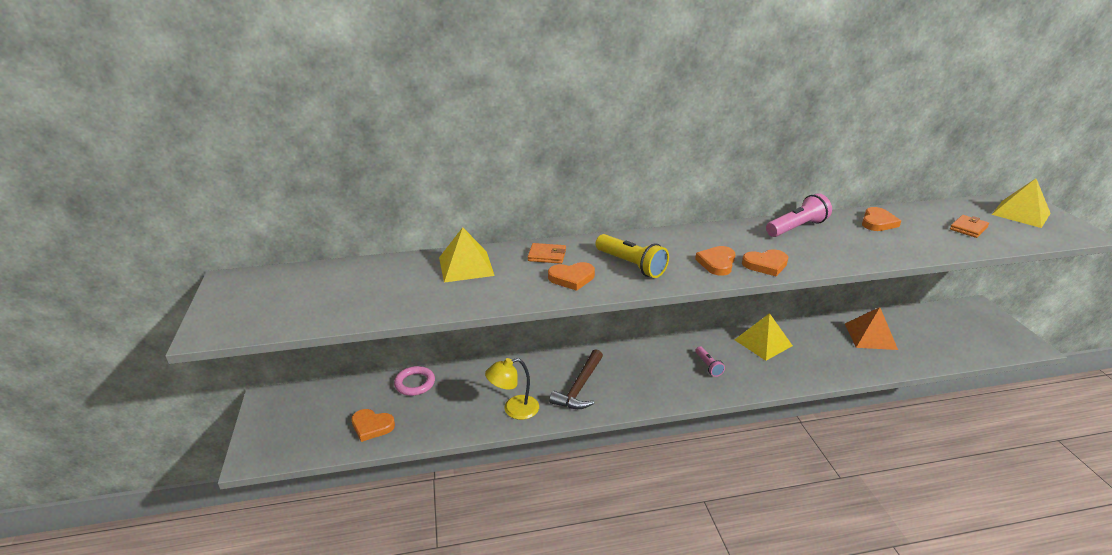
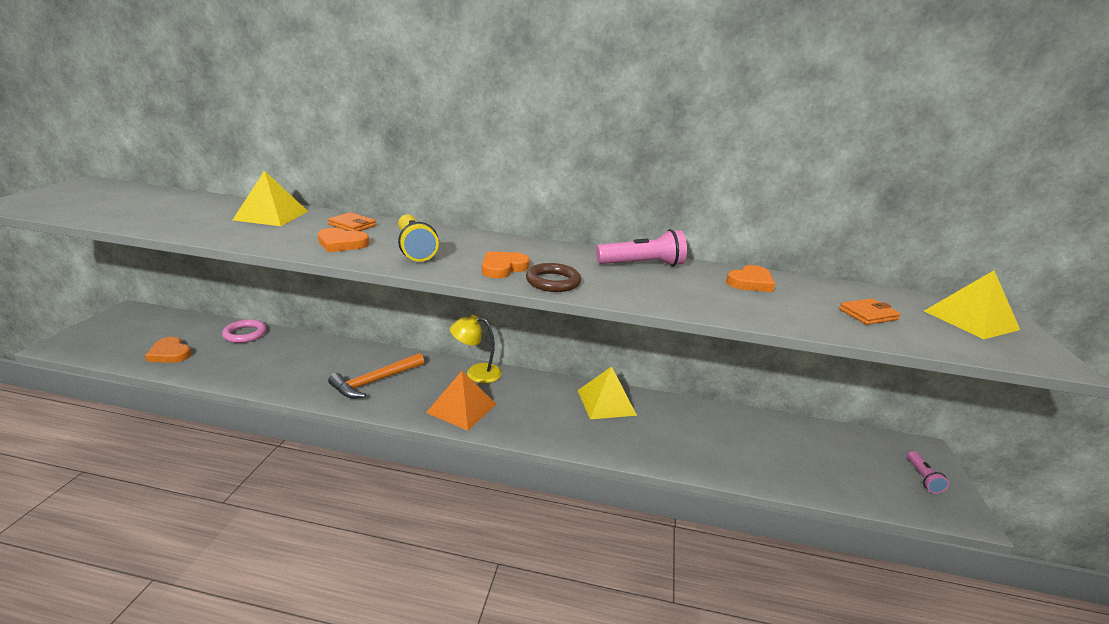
camera: 20 degrees right, 5 degrees down
yellow lamp [485,358,539,420] -> yellow lamp moved to [450,315,502,383]
brown hammer [549,349,603,409] -> orange hammer [328,353,424,399]
pink flashlight [696,346,725,377] -> pink flashlight moved to [907,451,949,494]
orange heart [742,249,788,276] -> brown ring [526,263,581,292]
orange pyramid [845,307,898,350] -> orange pyramid moved to [426,371,496,431]

